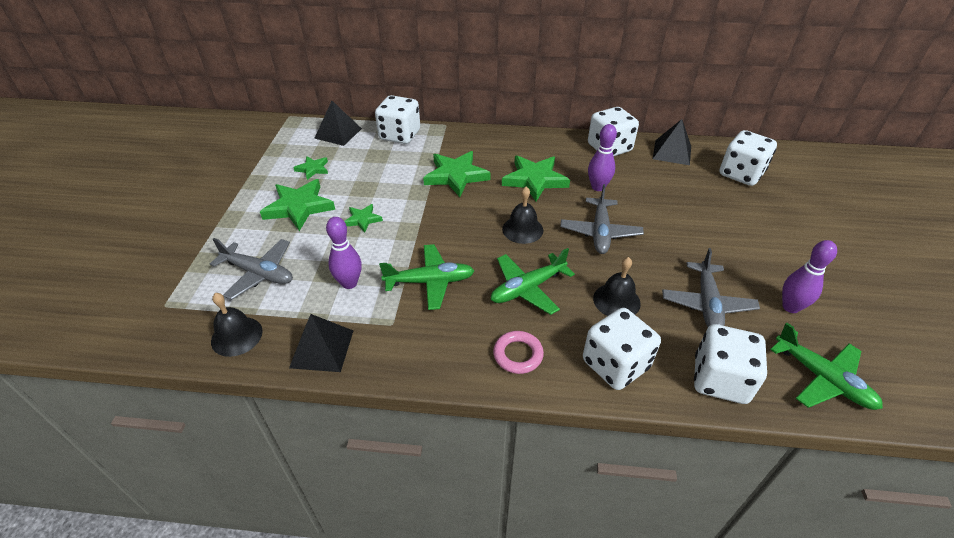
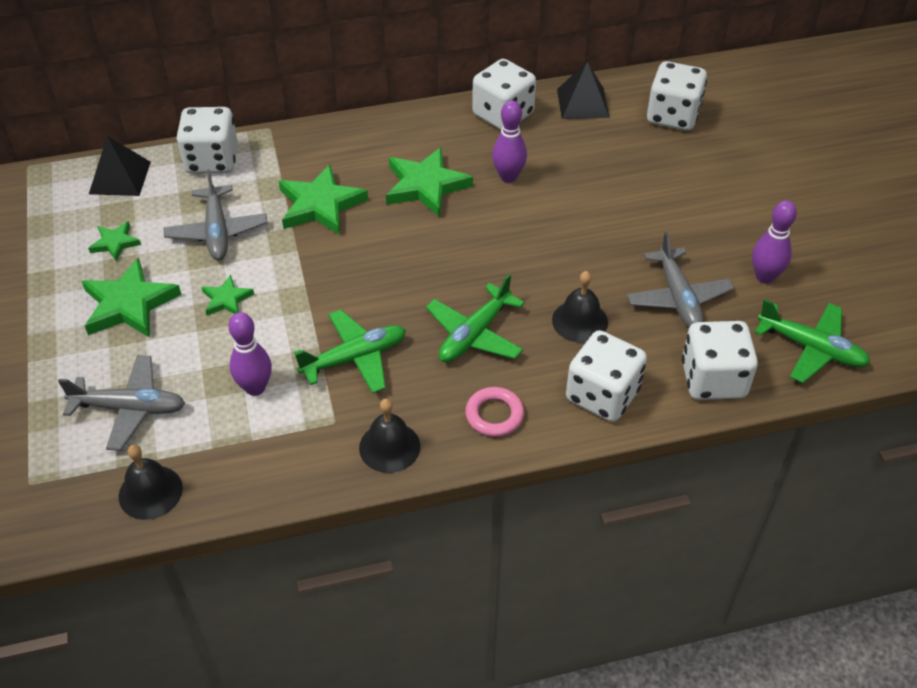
camera: 20 degrees left, 5 degrees up
black pyramid [289,314,353,372] -> none
black bell [502,186,543,244] -> black bell moved to [359,399,420,473]
grey plane [561,184,644,254] -> grey plane moved to [164,169,268,260]

